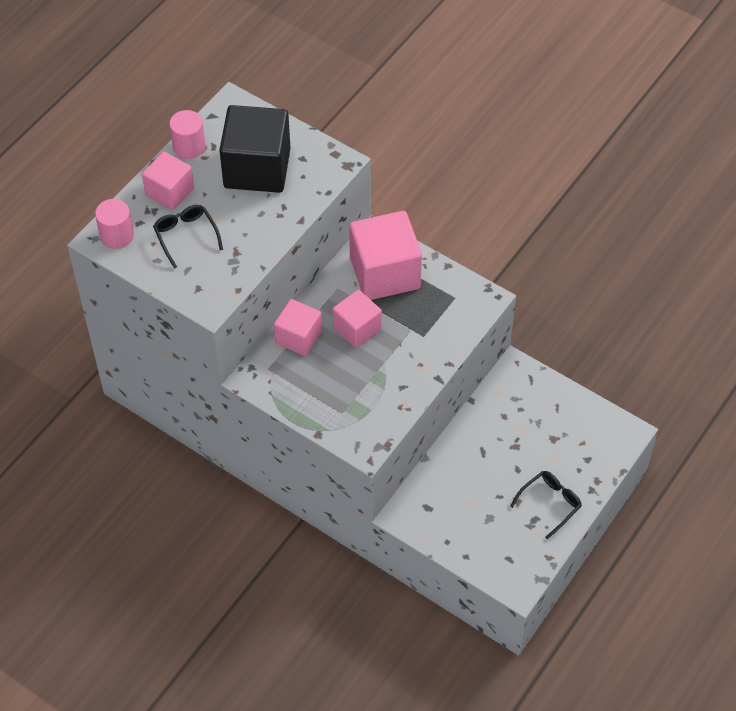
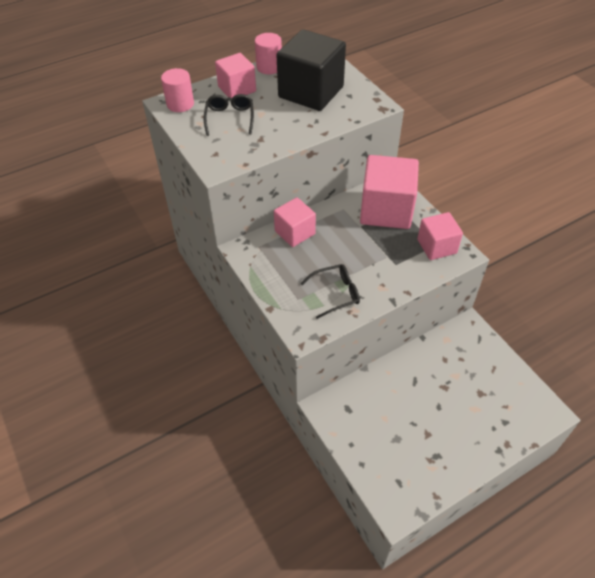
camera: 25 degrees right, 5 degrees down
pink cube [333,289,382,348] -> pink cube moved to [417,212,463,260]
black glasses [510,471,582,539] -> black glasses moved to [301,264,360,319]

